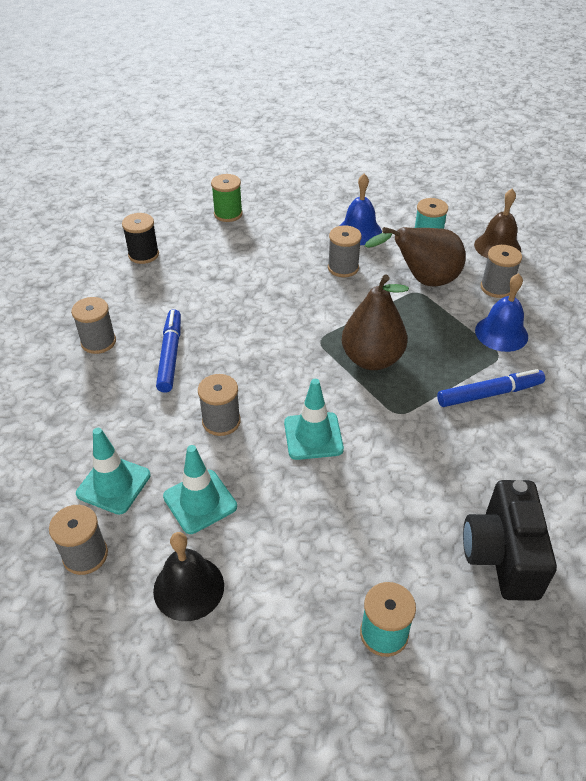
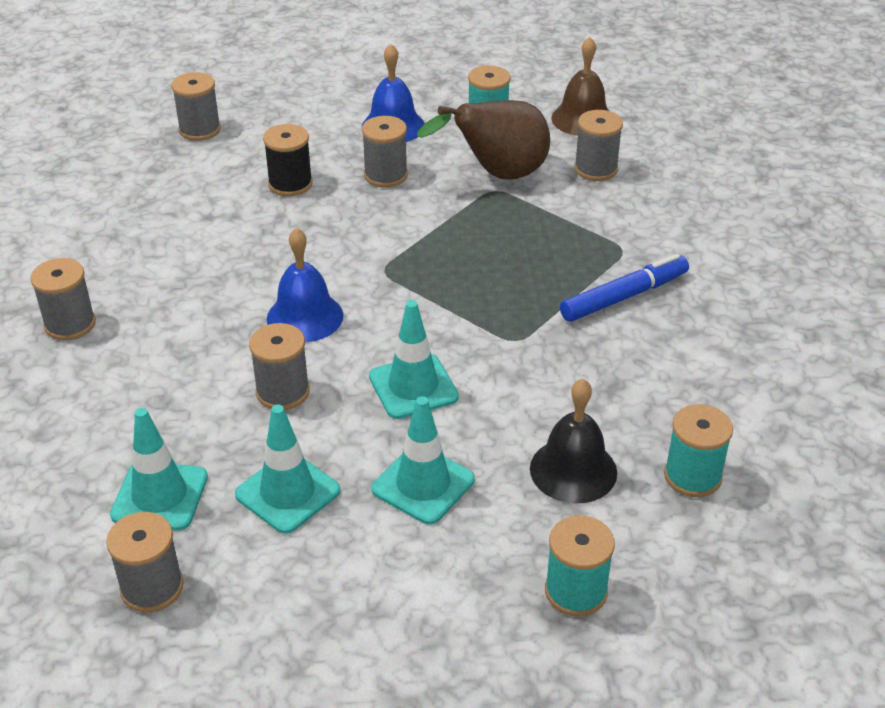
camera: 15 degrees left, 5 degrees down
black spool [122,213,159,264] -> black spool moved to [263,124,313,196]
black bell [153,532,224,621] -> black bell moved to [530,379,617,503]
blue marker [156,309,181,393] -> none
green spool [211,174,243,222] -> grey spool [171,72,221,141]
brown pear [342,274,409,370] -> none
black camera [463,480,557,601] -> turquoise spool [664,404,733,497]
blue bell [475,273,528,352] -> blue bell moved to [267,228,343,342]
none -> turquoise traffic cone [371,396,475,525]

